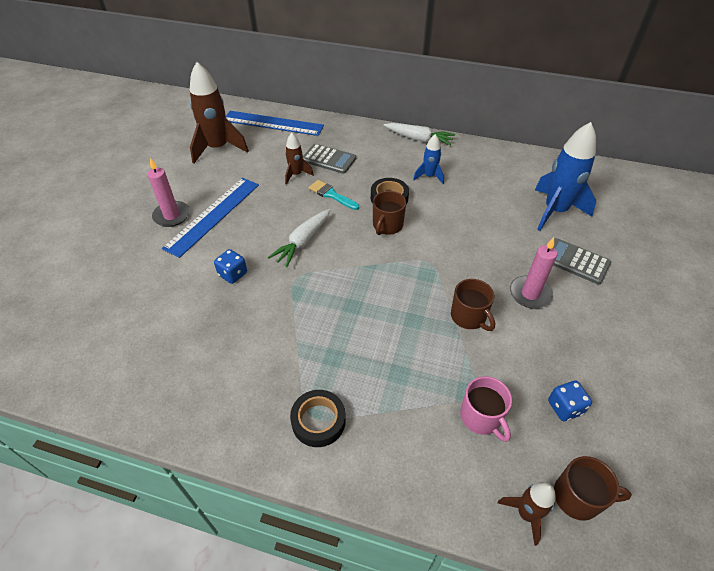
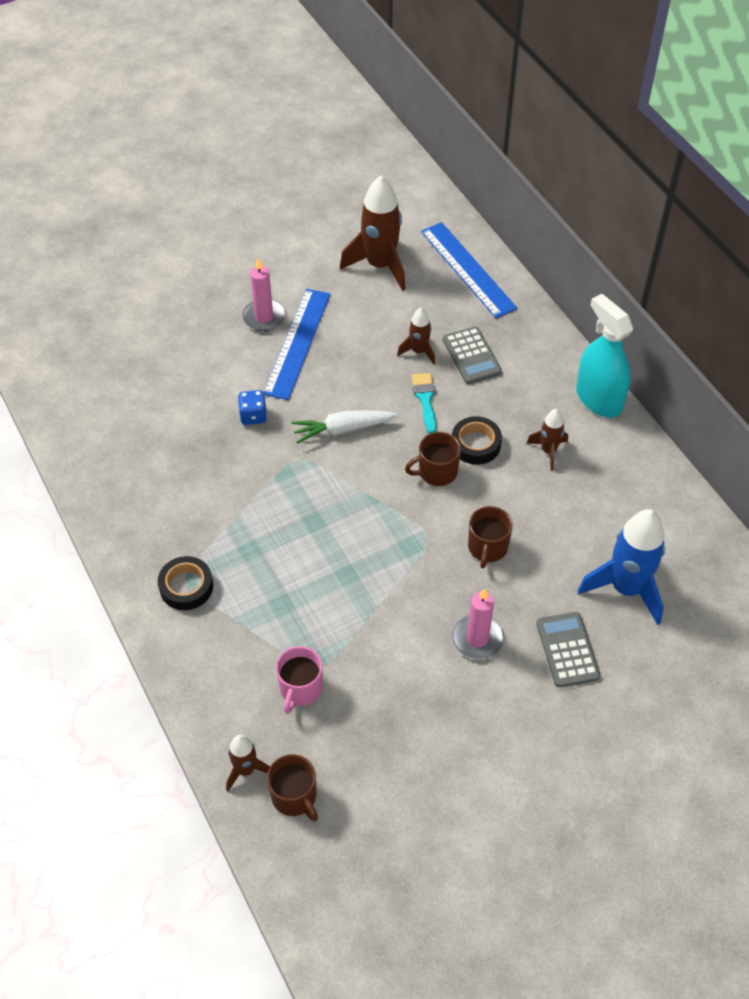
camera: 45 degrees right, 5 degrees up
blue ruler [162,178,259,258] -> blue ruler turned 60 degrees counterclockwise [263,289,331,400]
white carrot [384,123,455,145] -> turquoise spray bottle [576,294,633,418]
blue rocket [413,134,444,184] -> brown rocket [526,409,568,470]
brown mug [451,279,495,331] -> brown mug moved to [468,506,513,569]
blue dice [548,381,592,421] -> none

